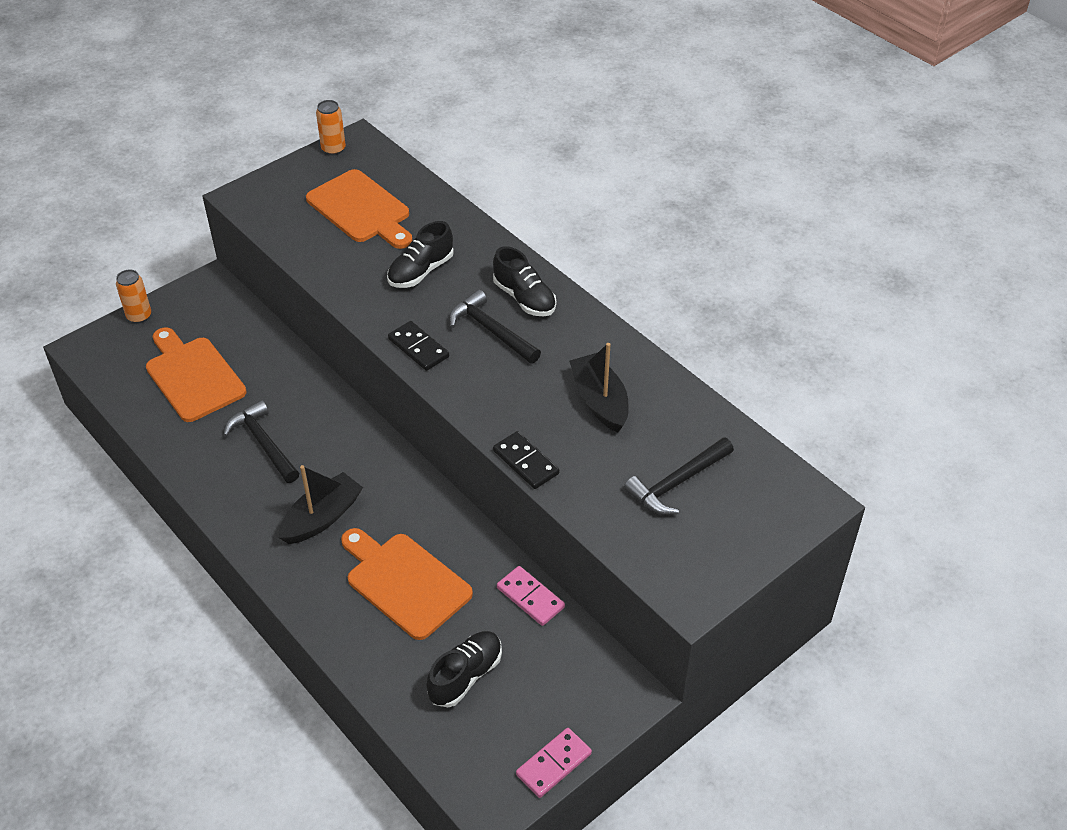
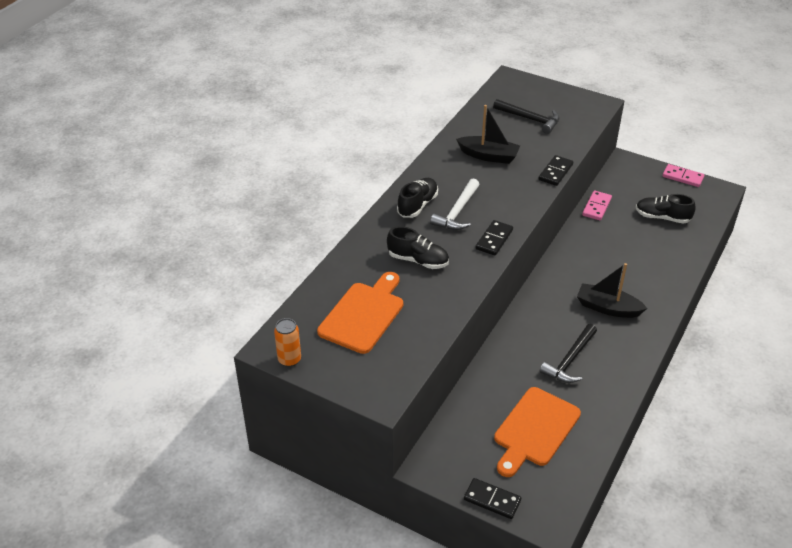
camera: 110 degrees left, 5 degrees down
orange can [116,269,151,324] -> black domino [464,478,521,519]
orange cutting board [341,528,473,640] -> none
black hammer [449,289,541,364] -> white hammer [430,179,480,230]
black boat [569,343,629,433] -> black boat turned 120 degrees counterclockwise [456,105,520,164]

